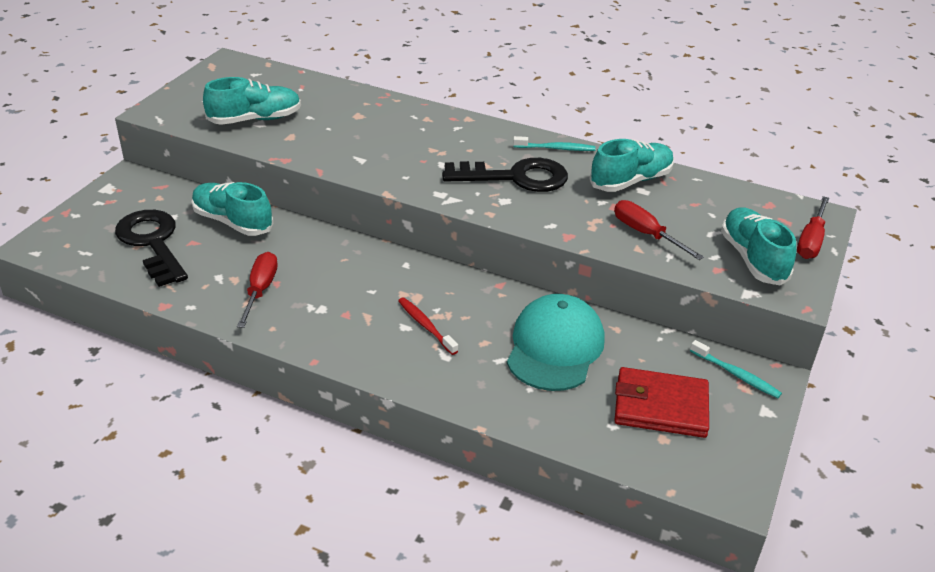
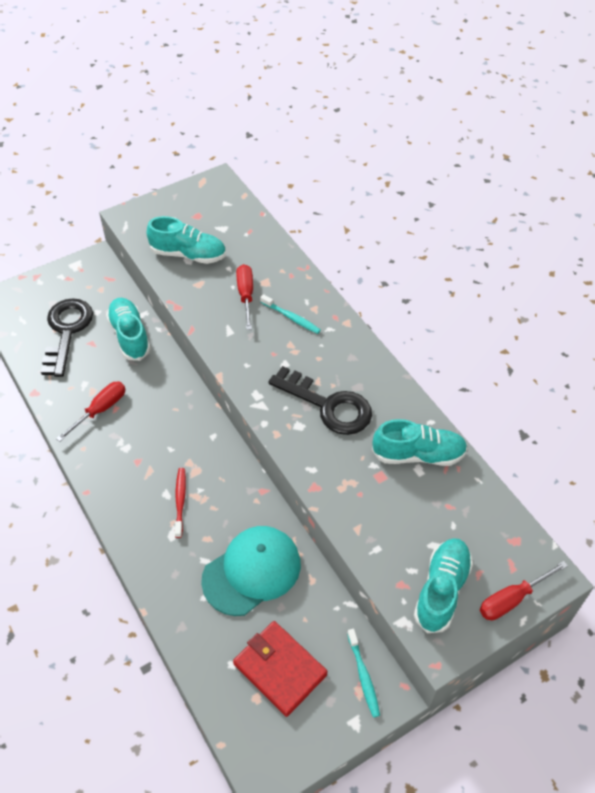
camera: 35 degrees right, 15 degrees up
turquoise toothbrush [513,136,596,151] -> turquoise toothbrush moved to [260,294,321,334]
red screwdriver [614,200,704,260] -> red screwdriver moved to [236,264,253,330]

